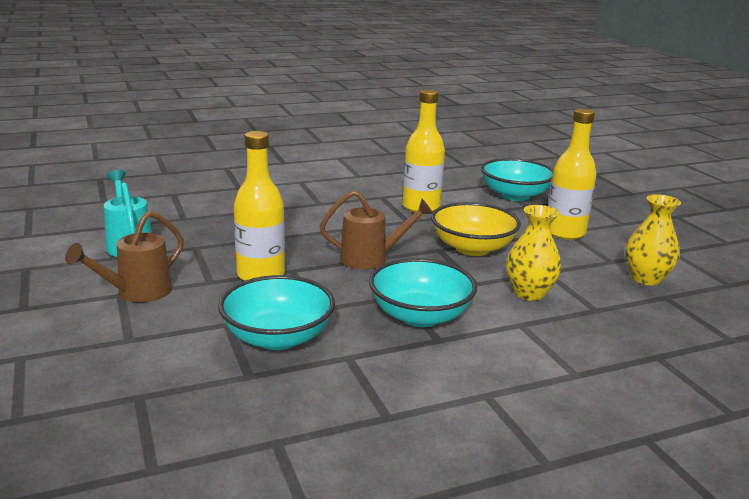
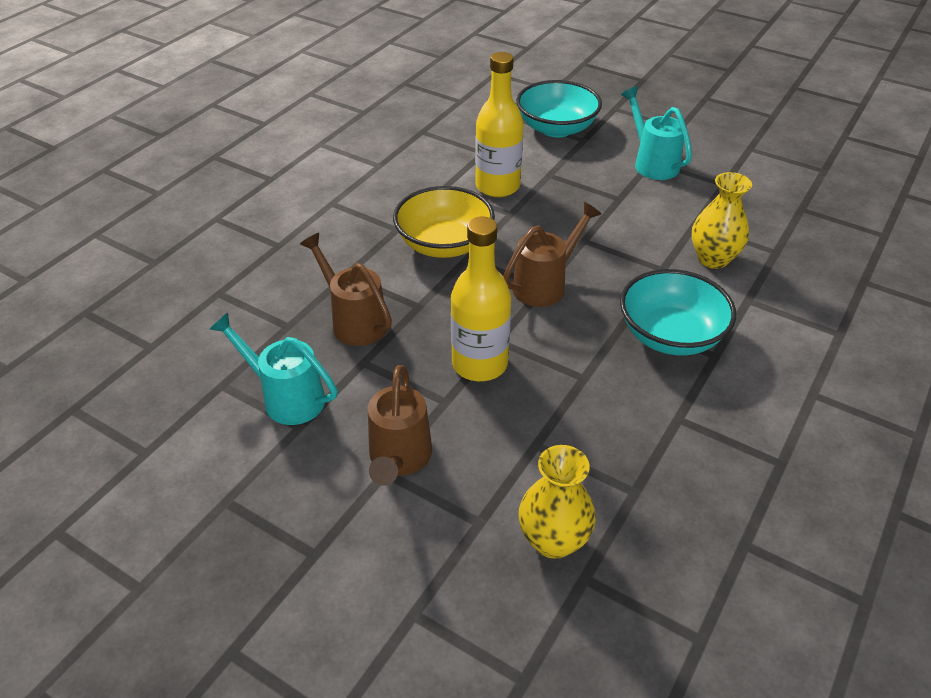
camera: 35 degrees left, 20 degrees up
turquoise bowl [218,275,335,350] -> none
yellow bowl [431,202,521,256] -> yellow bowl moved to [393,186,495,258]
yellow bottle [548,108,597,240] -> turquoise watering can [621,87,692,180]
yellow vase [625,194,681,286] -> yellow vase moved to [518,445,596,559]
none -> brown watering can [300,233,392,346]

